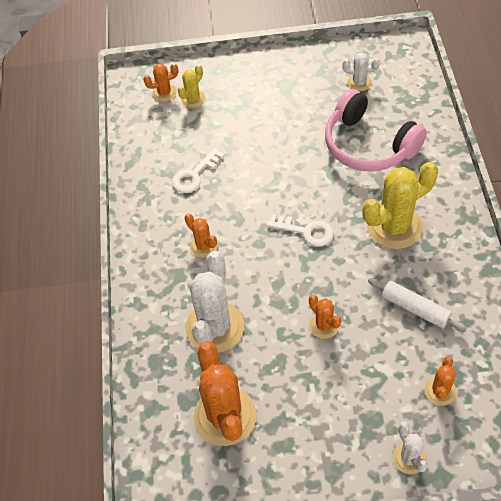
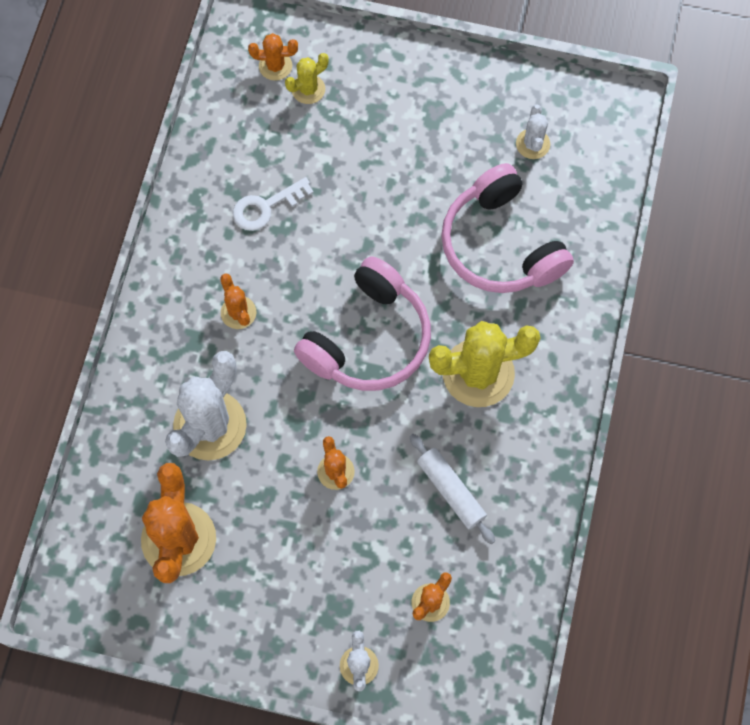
camera: 15 degrees right, 15 degrees up
white key [267,214,334,246] -> pink headphones [294,256,431,391]
white cactus [342,53,380,91] -> white cactus turned 60 degrees clockwise [516,105,550,159]

